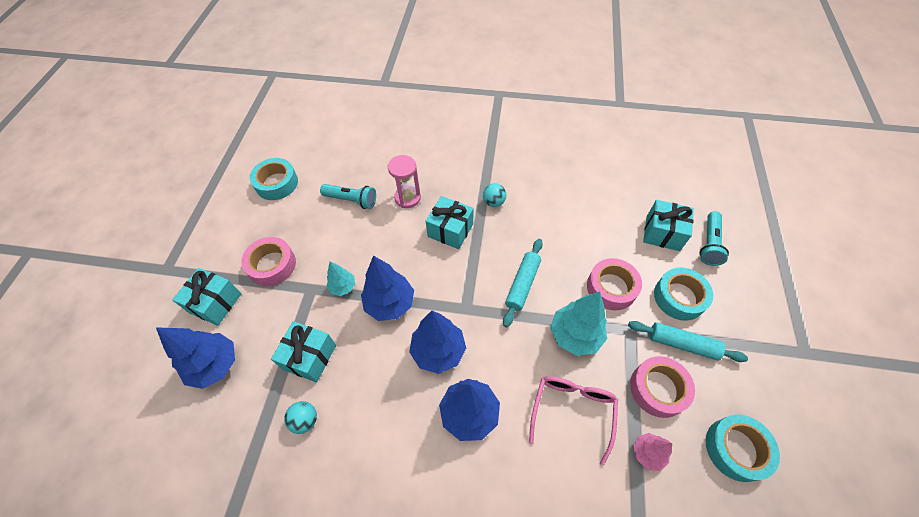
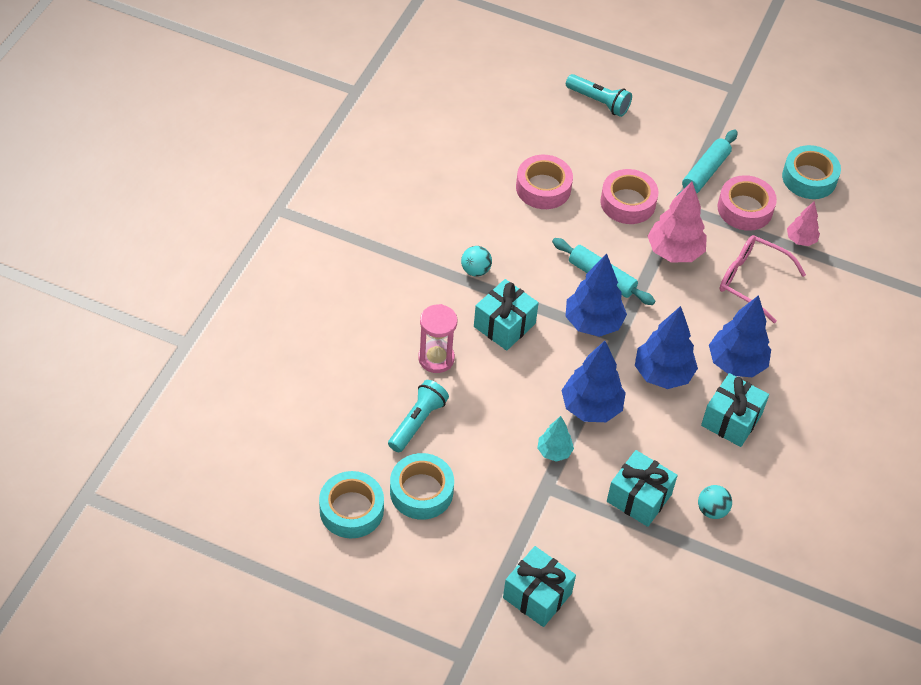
camera: 80 degrees left, 5 degrees down
blue tree [156,327,235,389] -> blue tree moved to [565,253,627,337]
pink tape [241,237,296,286] -> pink tape moved to [516,155,573,209]
turquoise tree [550,292,607,356] -> pink tree [648,181,707,262]
turquoise gift [643,200,694,251] -> turquoise gift moved to [701,373,769,447]
turquoise tape [654,268,713,321] -> turquoise tape moved to [390,453,454,520]

